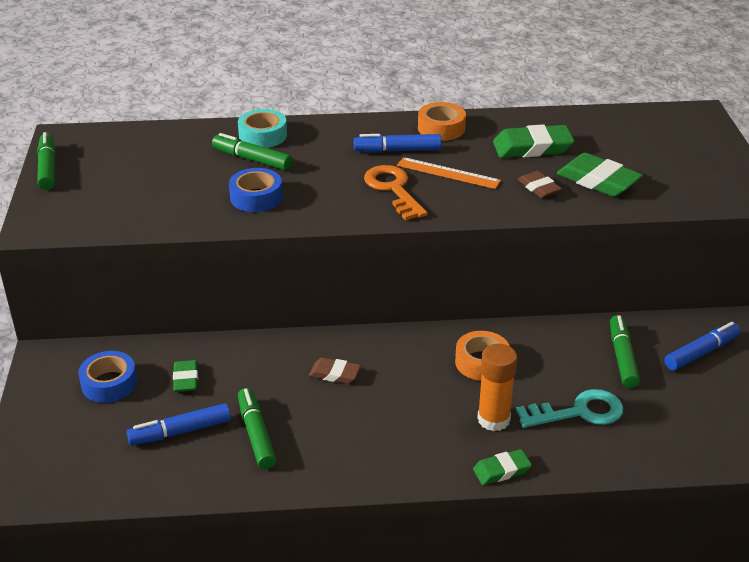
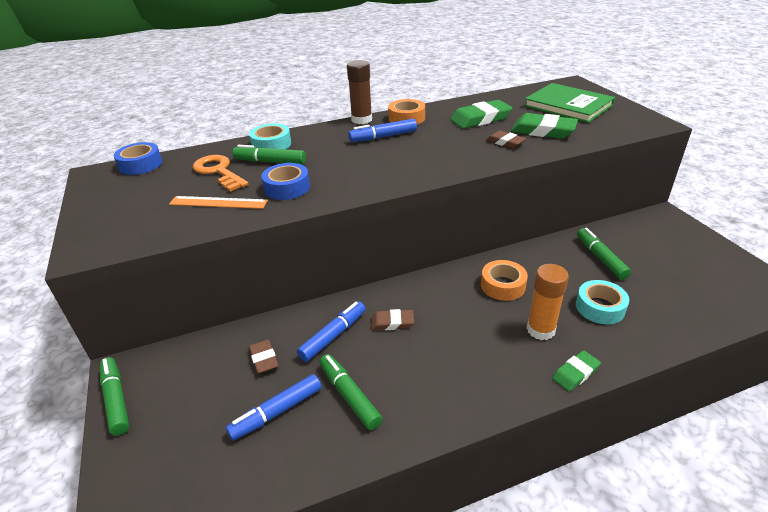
camera: 15 degrees left, 0 degrees up
green marker [37,132,56,190] -> green marker moved to [100,357,129,436]
blue tape [78,351,137,403] -> blue tape moved to [114,142,162,175]
green eraser [173,360,198,392] -> brown eraser [249,340,278,374]
orange key [364,165,428,220] -> orange key moved to [193,155,248,192]
orange ruler [397,157,501,189] -> orange ruler moved to [169,196,268,209]
turquoise key [516,389,623,428] -> turquoise tape [576,280,629,324]
blue marker [664,322,741,371] -> blue marker moved to [297,301,365,362]
none -> brown glue stick [347,60,372,124]
none -> green book [524,83,615,123]

